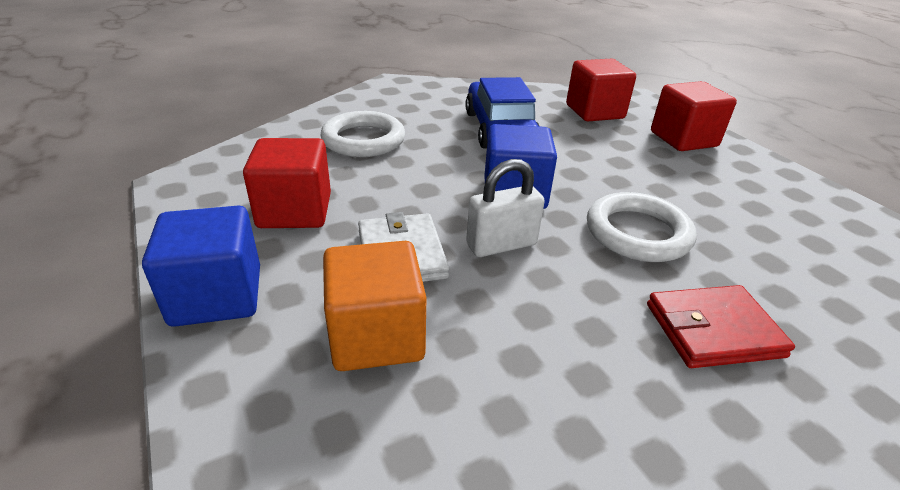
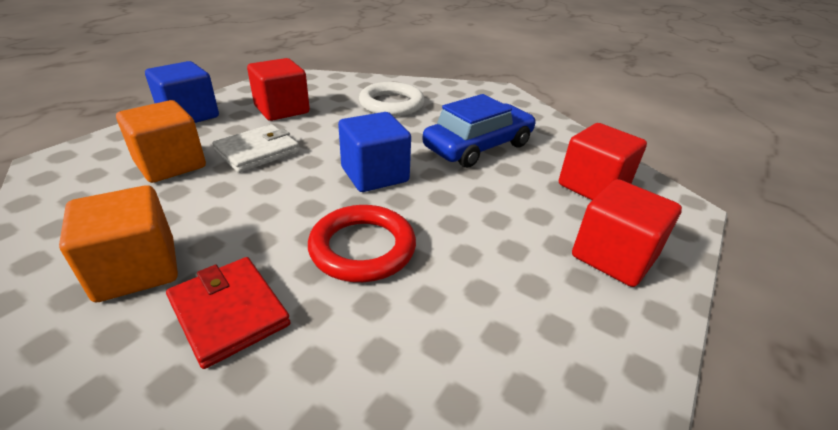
camera: 60 degrees right, 0 degrees up
white padlock [466,159,545,257] -> none
white ring [587,192,697,262] -> red ring [308,205,416,282]
none -> orange cube [59,185,178,302]

